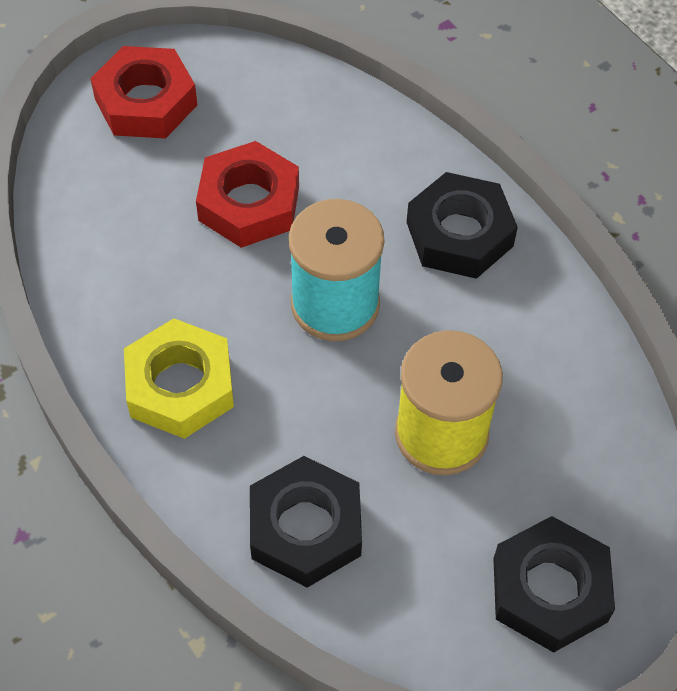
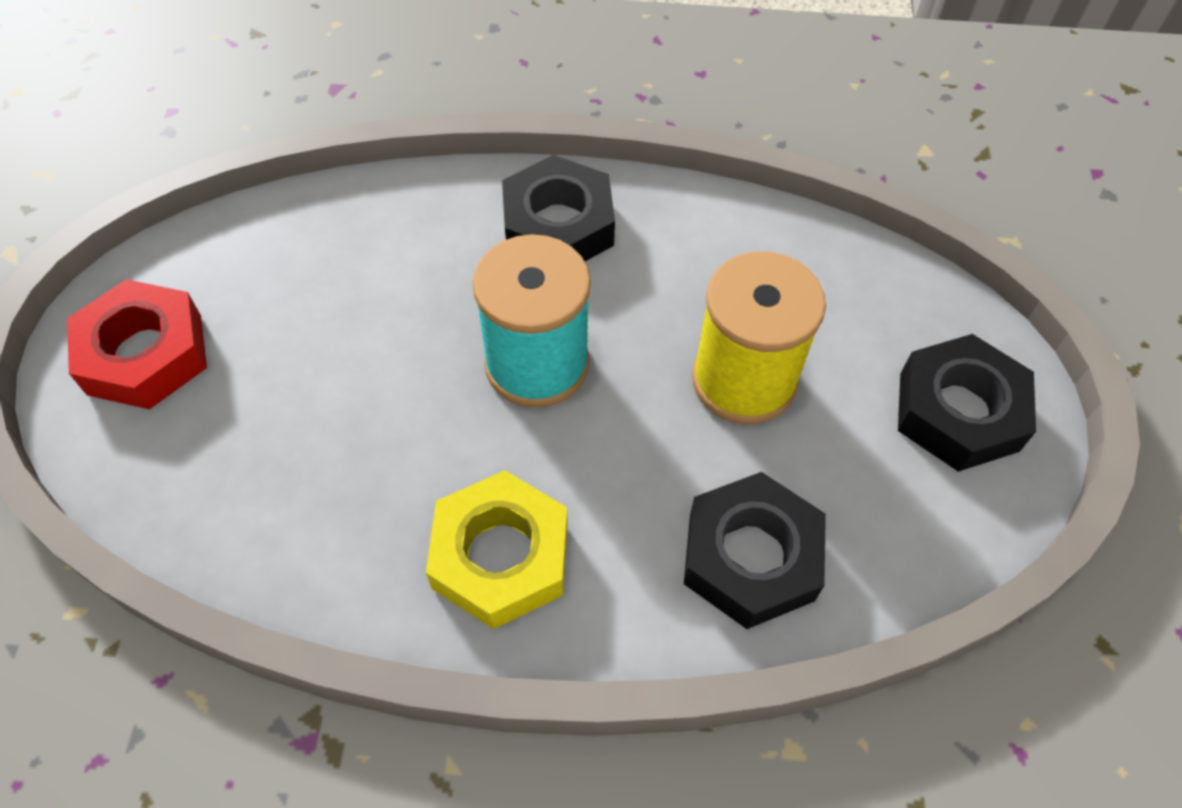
camera: 50 degrees left, 0 degrees up
red nut [196,141,299,248] -> none

